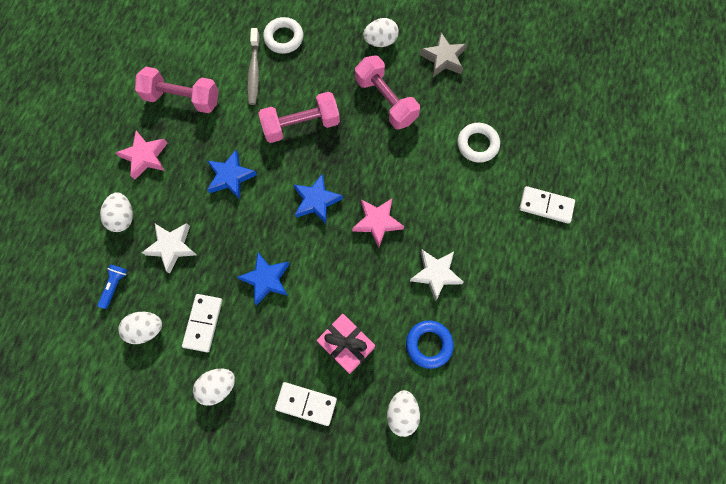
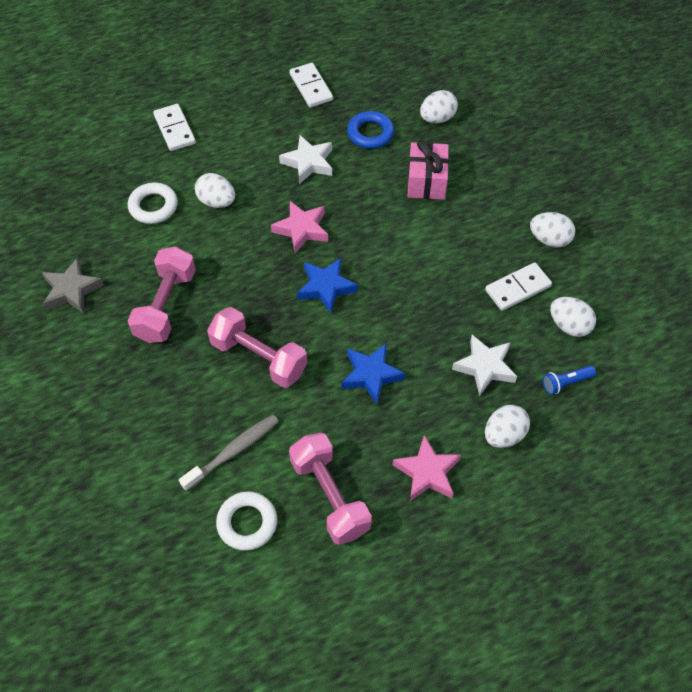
camera: 130 degrees left, 15 degrees down
blue star [237,252,289,306] -> none
white ring [263,17,303,54] -> white ring moved to [216,491,277,551]
white domino [275,382,337,426] -> white domino moved to [289,63,333,107]
white egg [363,18,399,47] -> white egg moved to [195,173,235,208]

